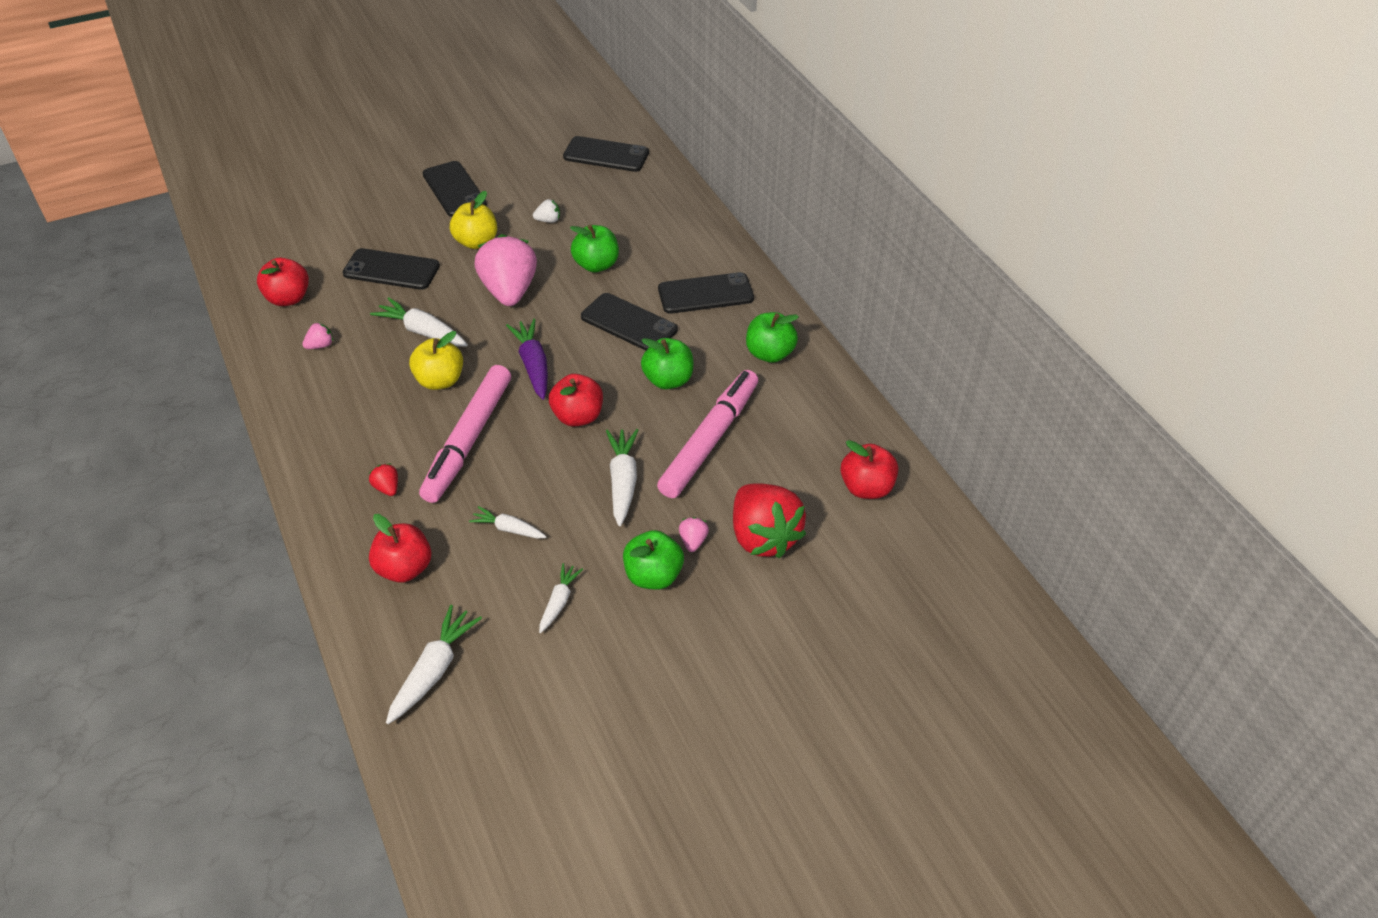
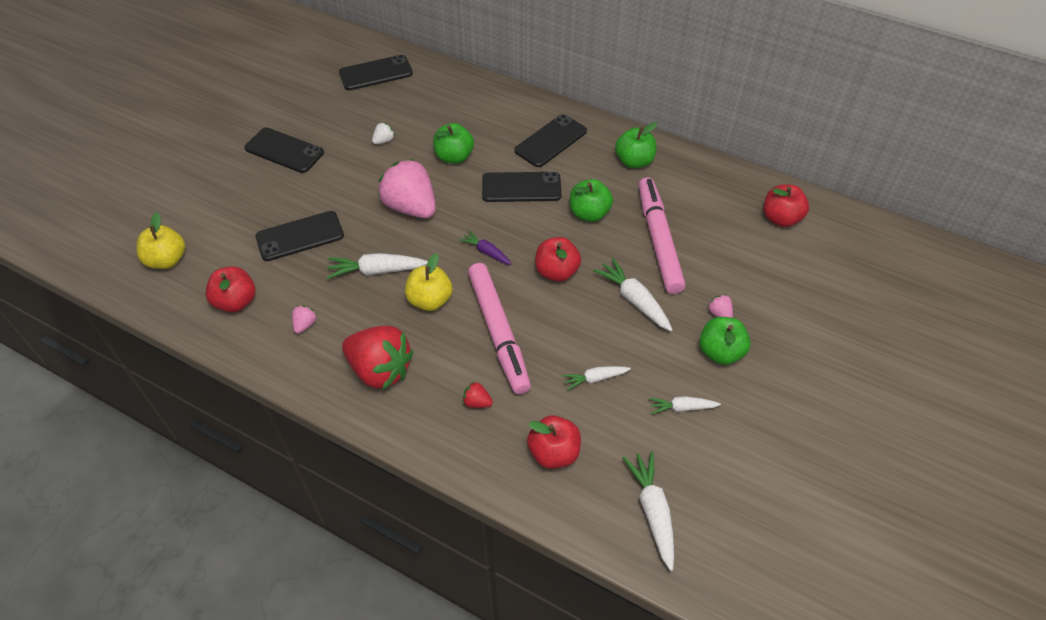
camera: 35 degrees left, 5 degrees up
yellow apple [450,191,497,249] -> yellow apple moved to [136,212,185,269]
purple carrot [506,319,548,400] -> purple carrot [459,230,511,265], size x0.62
white carrot [539,563,583,633] -> white carrot turned 75 degrees counterclockwise [649,396,721,414]
red strawberry [733,483,806,558] -> red strawberry moved to [342,326,413,390]

